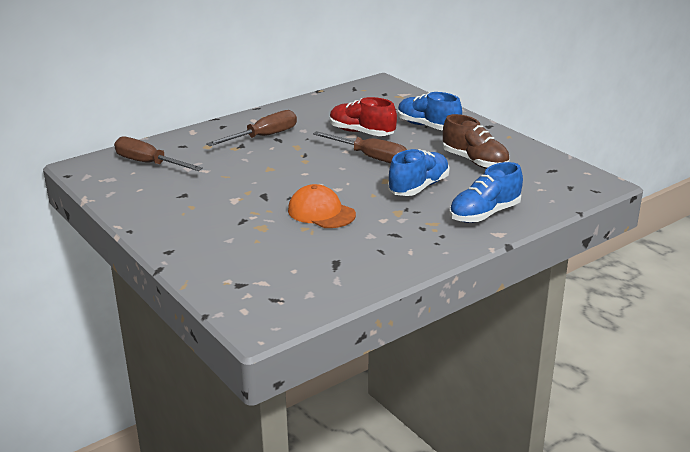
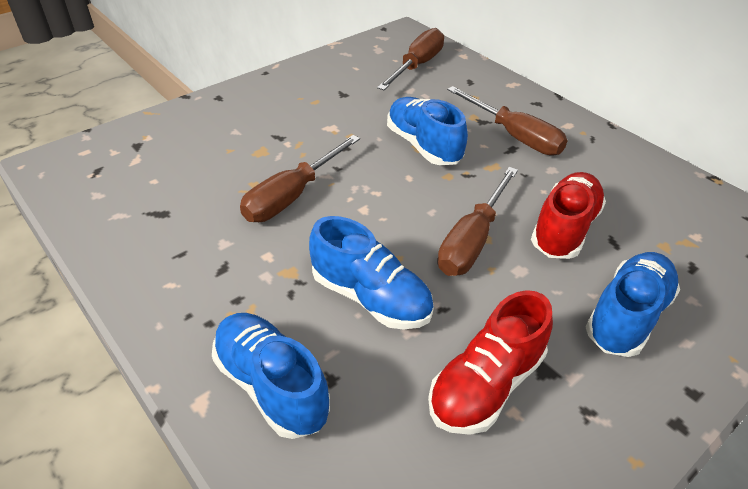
camera: 85 degrees right, 15 degrees up
orange cap [288,184,356,228] -> brown screwdriver [240,135,360,222]
brown shoe [443,114,510,169] -> red shoe [428,290,553,435]
none -> blue shoe [387,97,468,165]

